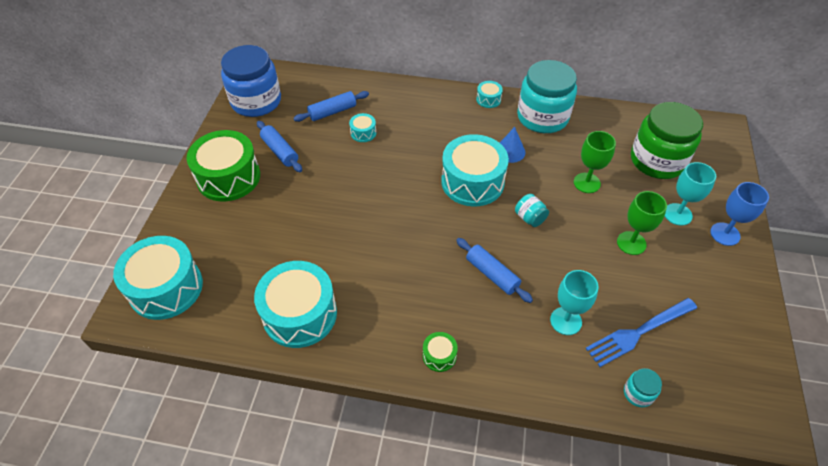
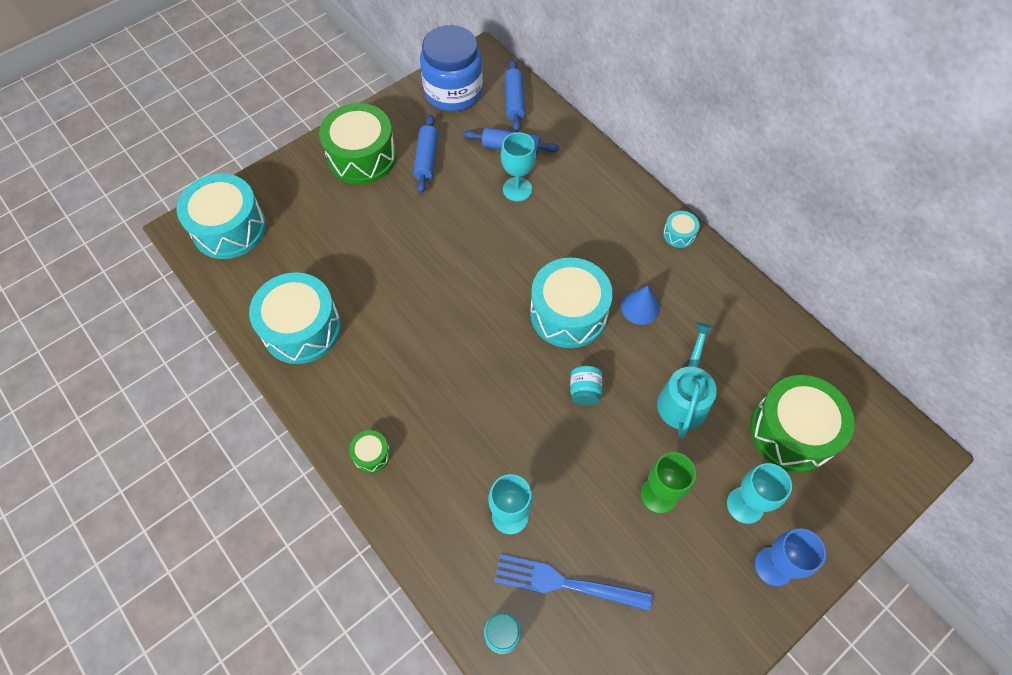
camera: 40 degrees right, 10 degrees up
turquoise drum [349,113,376,142] -> turquoise goblet [501,132,536,202]
blue rolling pin [456,238,533,303] -> blue rolling pin moved to [505,60,525,132]
turquoise jar [517,60,577,133] -> none
green goblet [574,131,616,193] -> turquoise watering can [657,322,717,439]
green jar [631,102,703,179] -> green drum [750,375,854,473]

